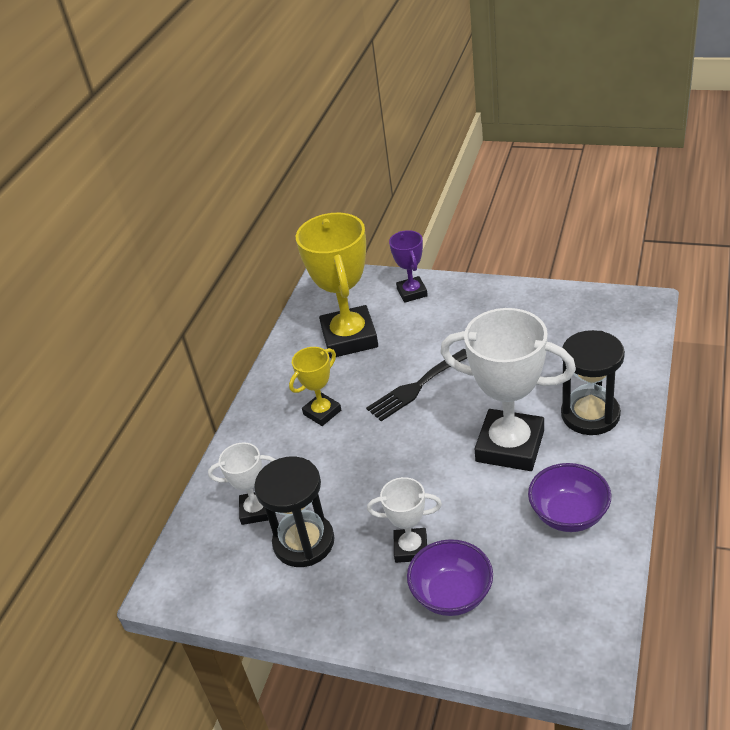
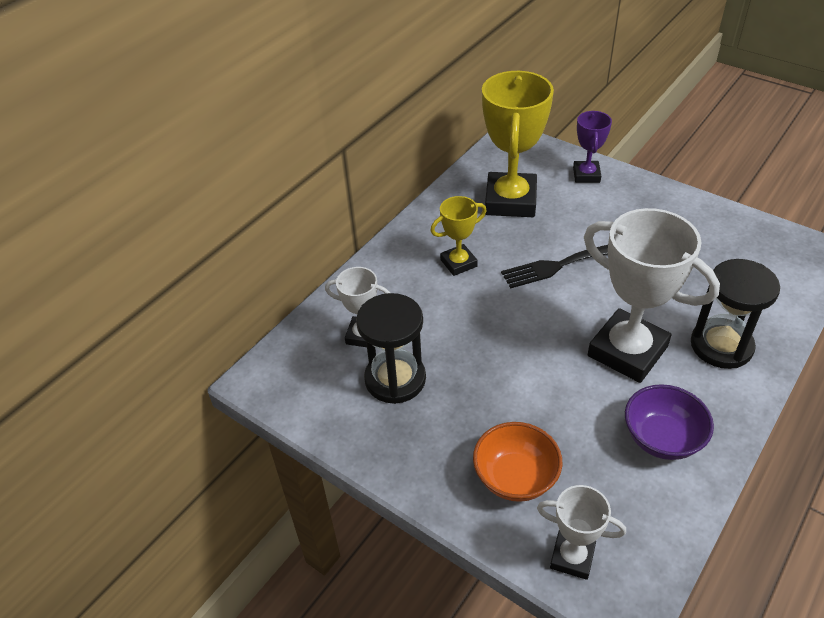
camera: 15 degrees right, 5 degrees up
white trophy [367,477,442,563] -> white trophy moved to [537,485,626,580]
purple bowl [407,539,493,616] -> orange bowl [473,422,562,502]

